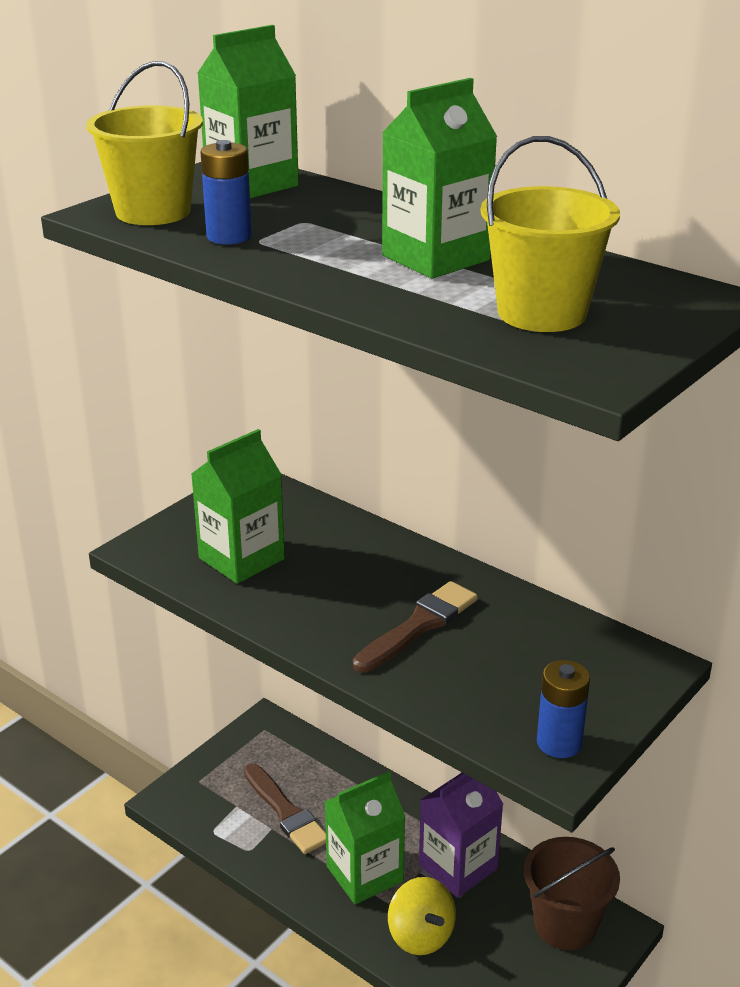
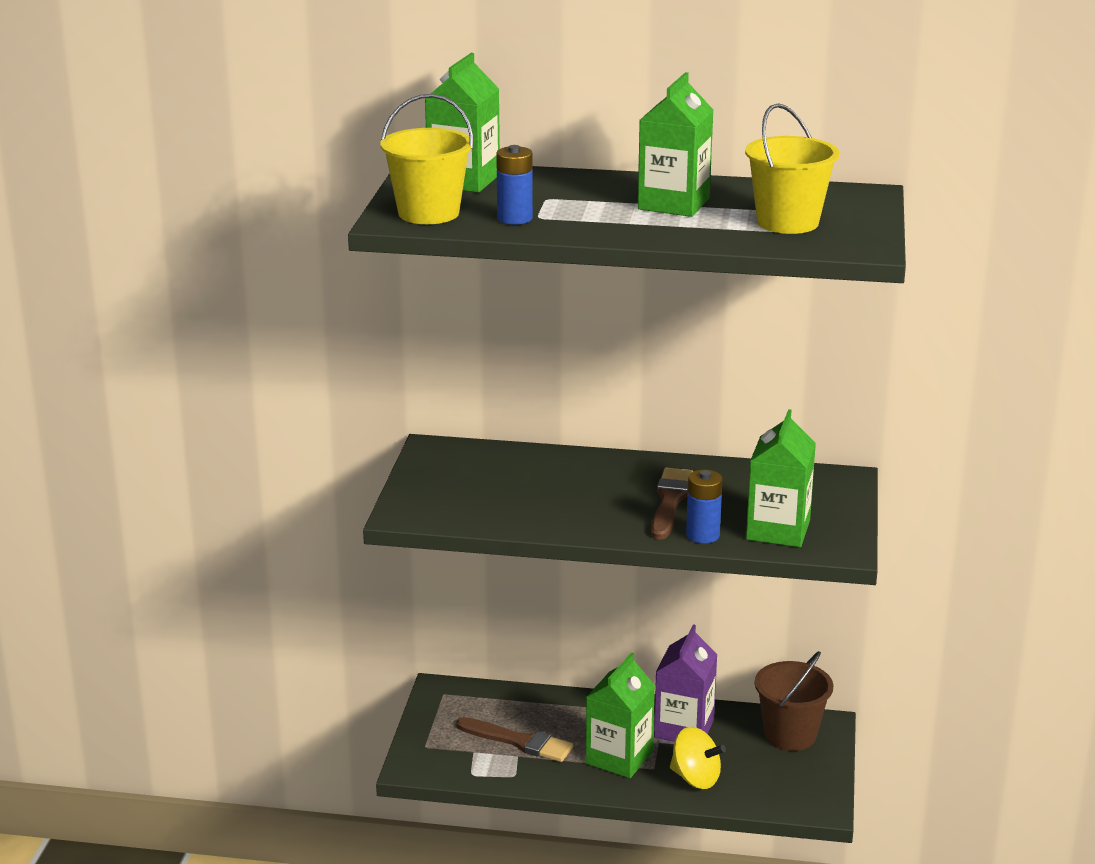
camera: 30 degrees left, 5 degrees down
green carton [191,429,285,584] -> green carton moved to [746,409,816,547]
blue battery [537,660,590,758] -> blue battery moved to [686,470,722,544]

